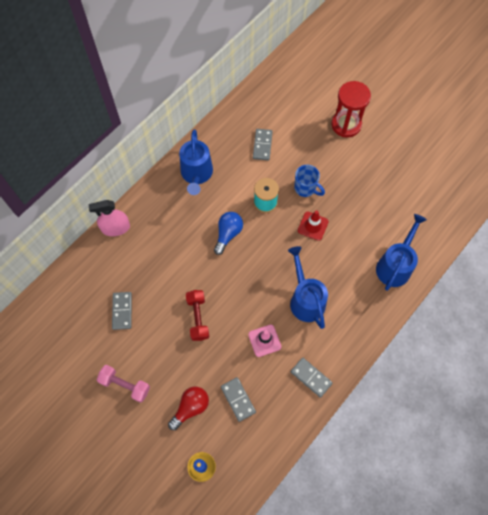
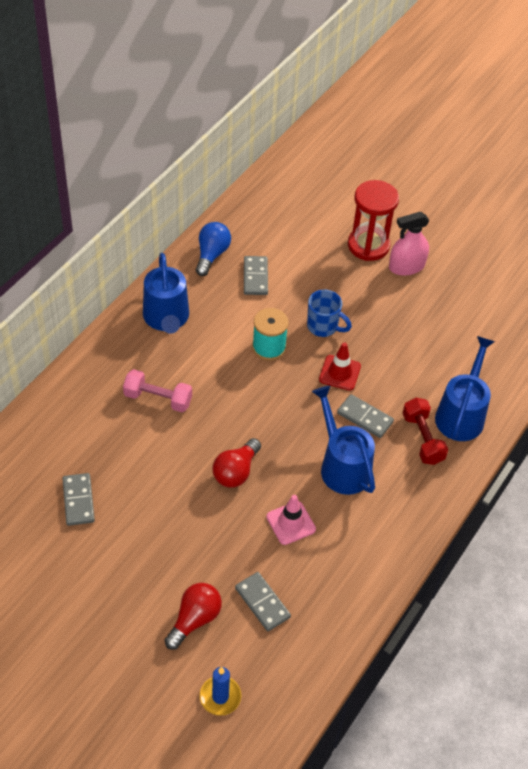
camera: 10 degrees left, 15 degrees down
pink spray bottle [89,200,130,236] -> pink spray bottle moved to [389,212,429,276]
pink dumbbell [97,365,150,403] -> pink dumbbell moved to [123,369,192,412]
red dumbbell [186,290,209,341] -> red dumbbell moved to [403,398,448,465]
blue light bulb [214,212,243,255] -> blue light bulb moved to [196,222,231,276]
grey domino [291,358,333,398] -> grey domino moved to [337,394,394,438]
none -> red light bulb [213,438,261,488]

